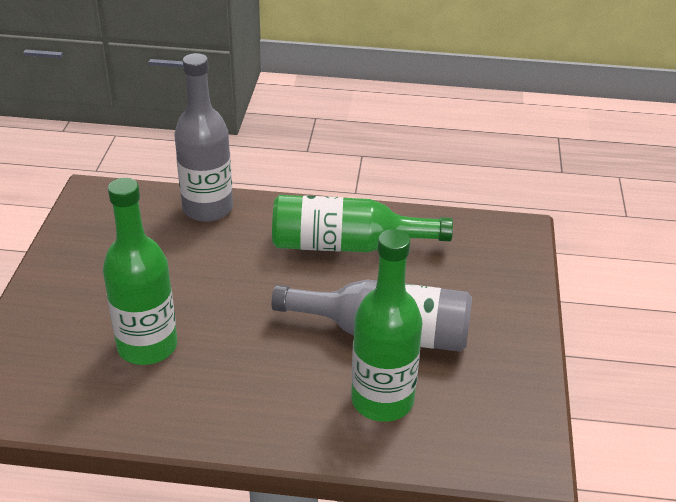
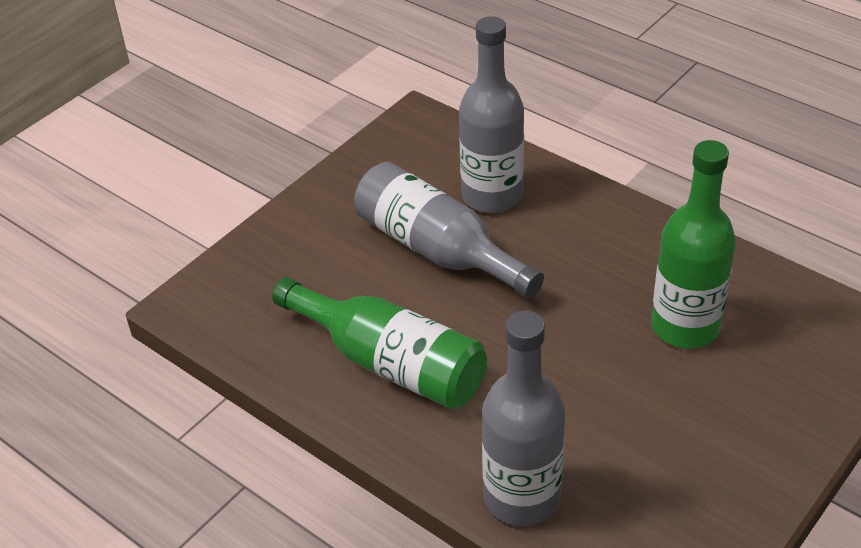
camera: 145 degrees left, 5 degrees up
green bottle [351,229,422,422] -> grey bottle [459,16,524,213]

